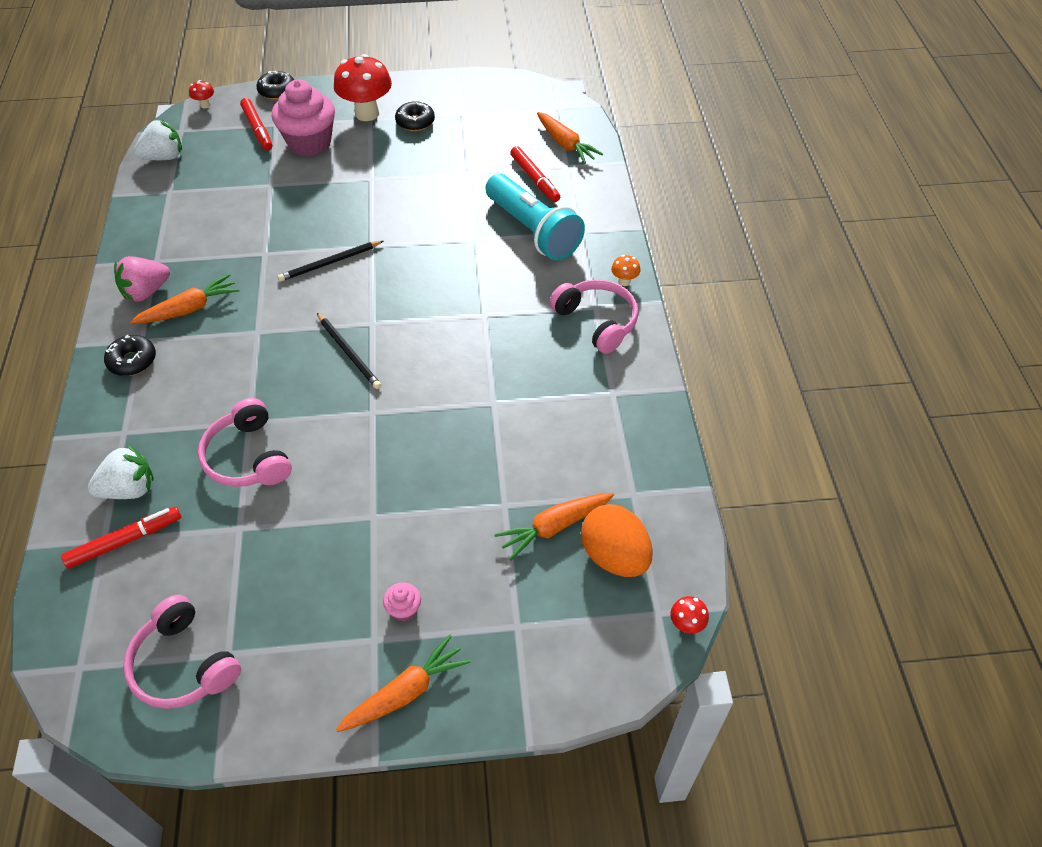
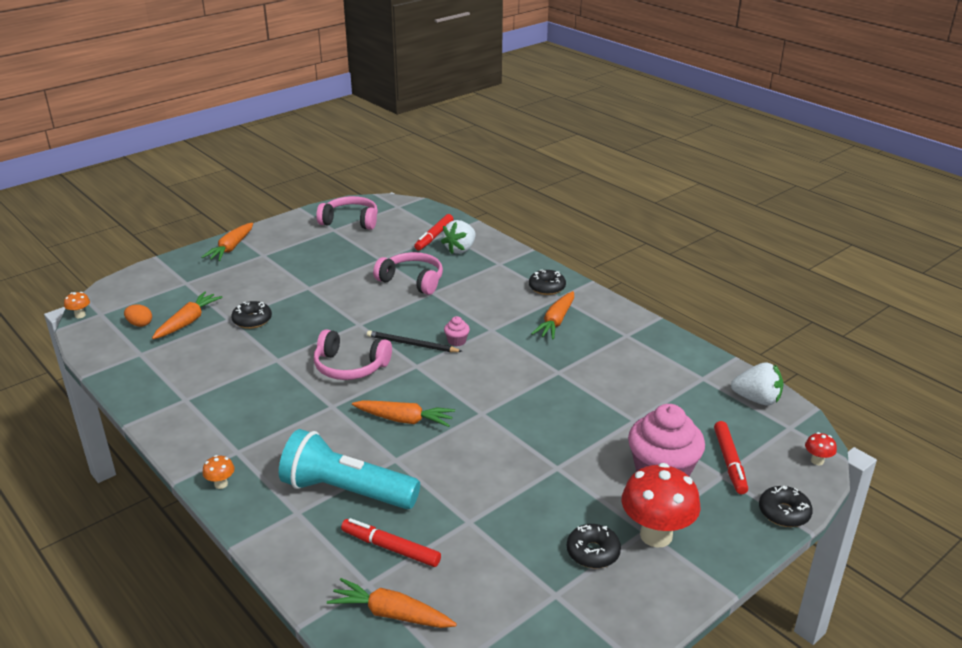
camera: 145 degrees right, 20 degrees down
pink strawberry [114,256,170,302] -> none
white strawberry [134,119,182,160] -> white strawberry turned 105 degrees counterclockwise [731,362,784,405]
red marker [240,98,272,151] -> red marker turned 120 degrees counterclockwise [714,421,748,494]
black pencil [278,241,383,282] -> none
pink cupcake [383,582,421,622] -> pink cupcake moved to [444,316,470,346]
pink headphones [550,280,639,354] -> pink headphones moved to [314,329,392,380]
orange egg [581,504,653,577] -> orange egg [124,304,152,327], size x0.51
red mushroom [670,596,709,634] -> orange mushroom [64,292,90,318]
none -> black donut [231,301,272,329]
none -> orange carrot [352,400,455,427]

